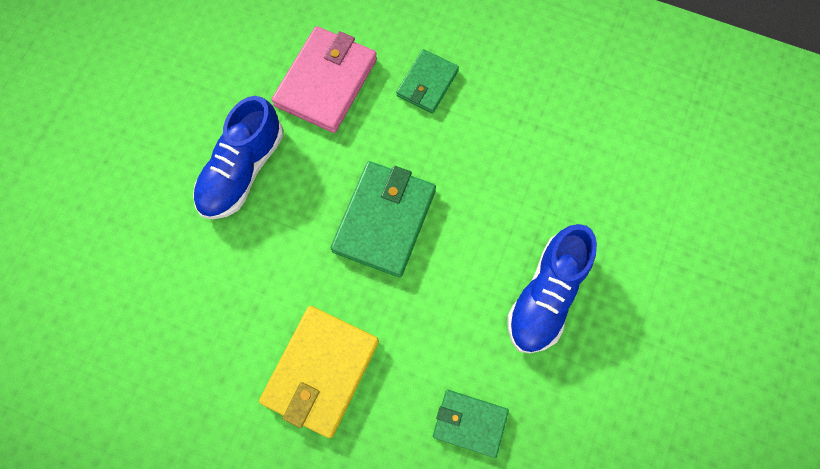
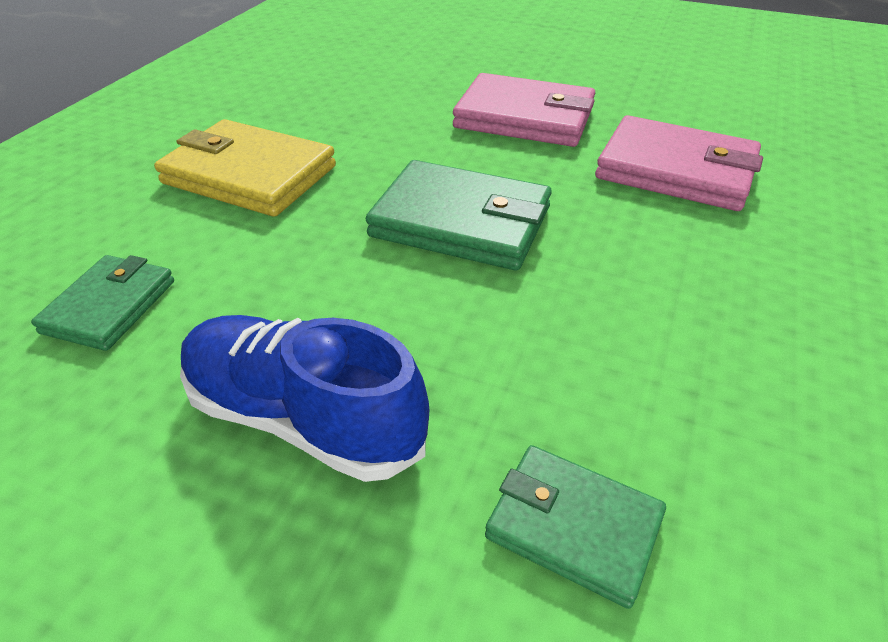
camera: 90 degrees right, 30 degrees down
blue shoe [193,96,283,219] -> pink wallet [453,73,595,147]
green wallet [396,49,459,114] -> green wallet moved to [485,445,666,609]

